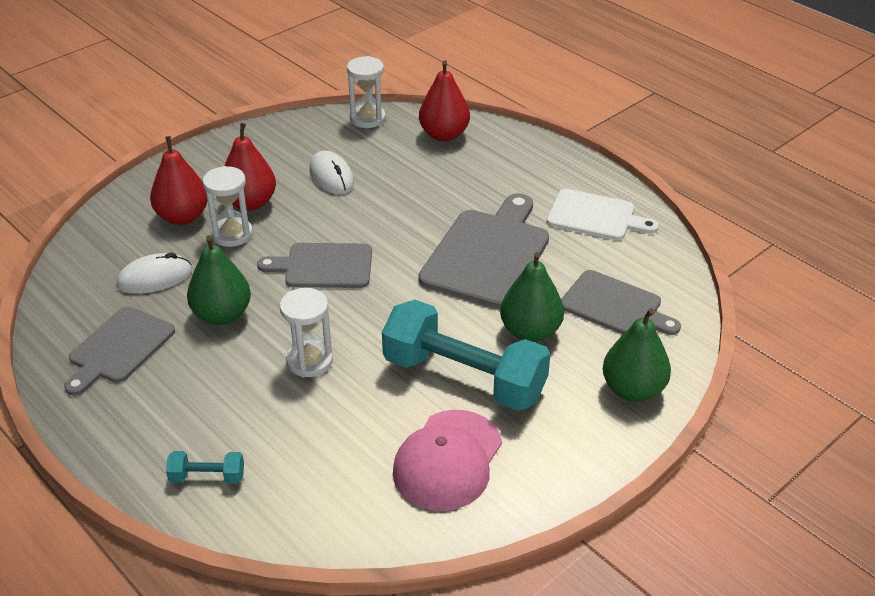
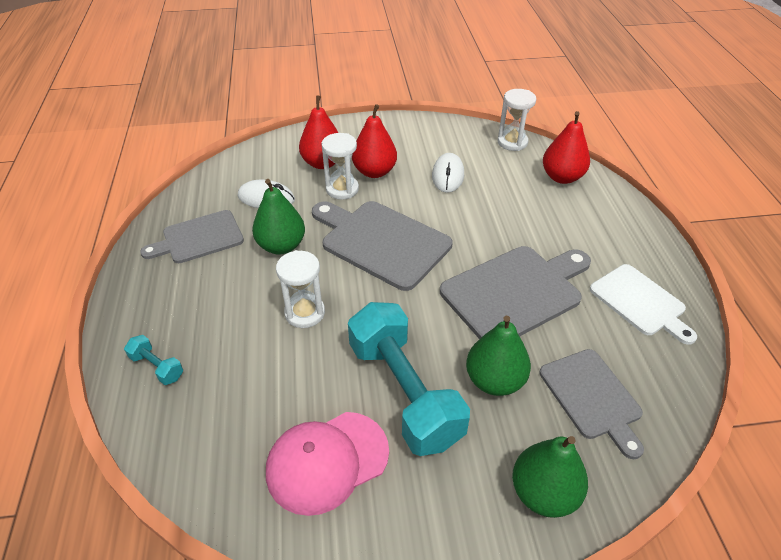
camera: 35 degrees right, 5 degrees up
grey cutting board [257,243,372,288] -> grey cutting board [312,201,452,291], size x1.54

